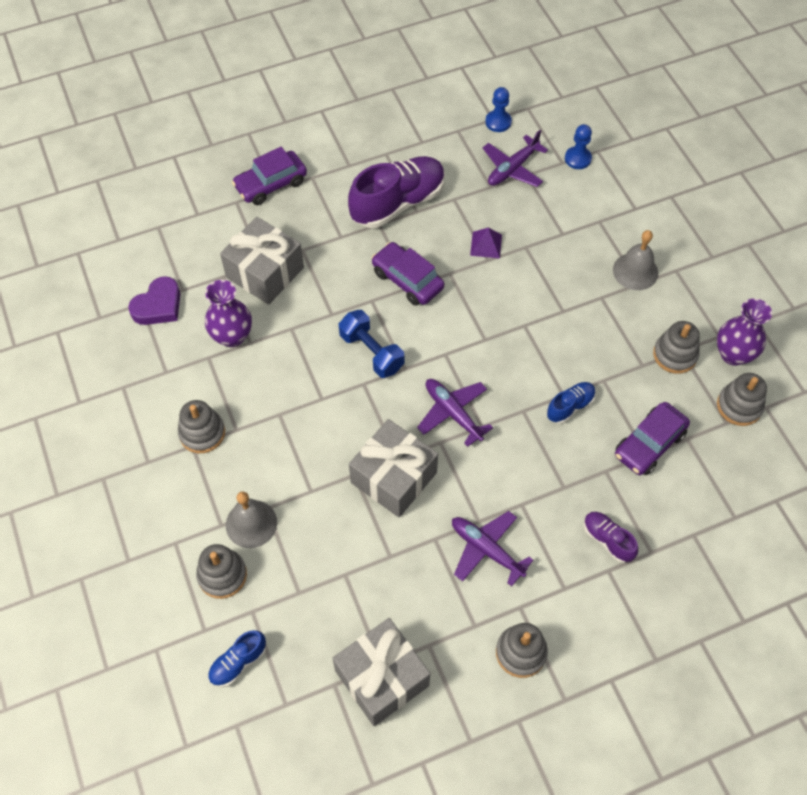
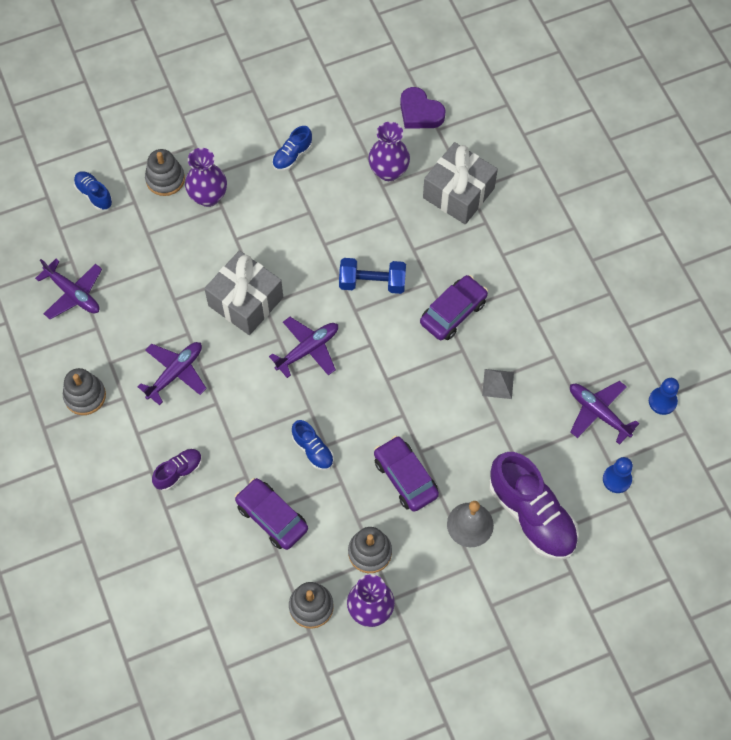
camera: 90 degrees right, 5 degrees up
grey stacking toy [178,400,225,453] -> blue shoe [272,126,312,171]
grey bell [226,492,277,548] -> purple vase [185,148,227,207]
purple car [232,147,307,205] -> purple car moved to [374,436,439,512]
grey gift [332,618,430,726] -> purple plane [35,259,102,319]
blue dumbbell [339,310,404,378] -> blue dumbbell turned 45 degrees clockwise [339,258,406,294]
purple shoe [348,156,445,228] -> purple shoe moved to [489,452,579,560]
purple pyramid [470,228,502,258] -> grey pyramid [482,369,514,399]

